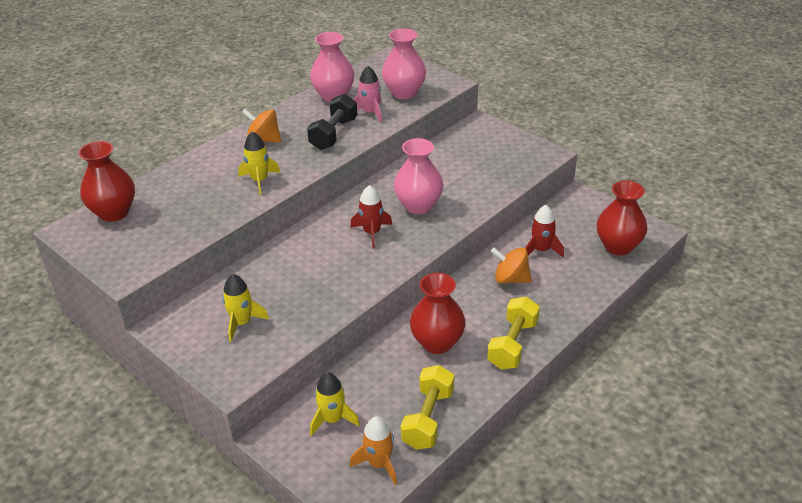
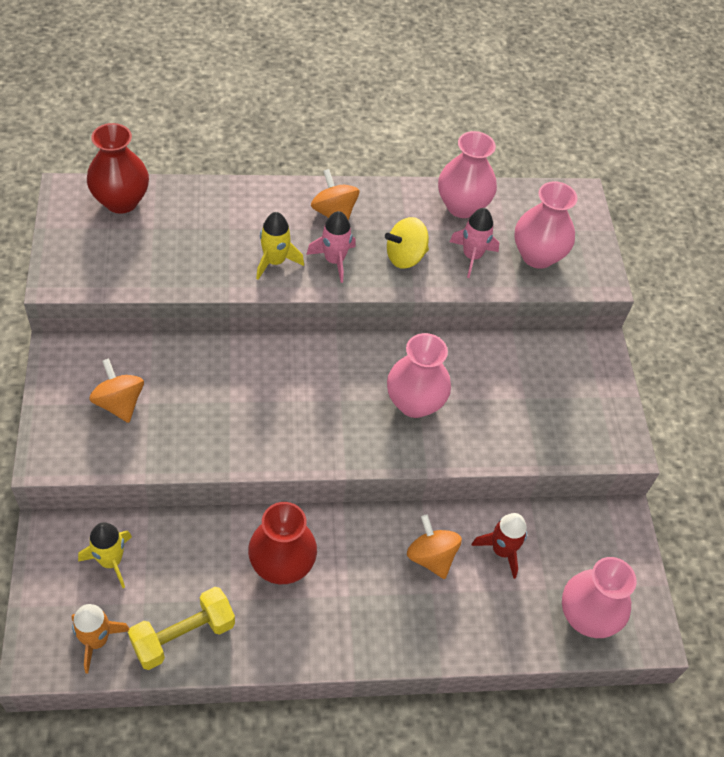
camera: 35 degrees right, 15 degrees up
yellow rocket [222,274,269,342] -> orange spinning top [89,358,144,423]
black dumbbell [307,94,357,150] -> yellow spinning top [385,217,429,269]
red rocket [350,185,392,249] -> none
yellow dumbbell [487,296,540,369] -> none
red vase [597,181,647,256] -> pink vase [562,557,637,638]
none -> pink rocket [306,211,356,283]

